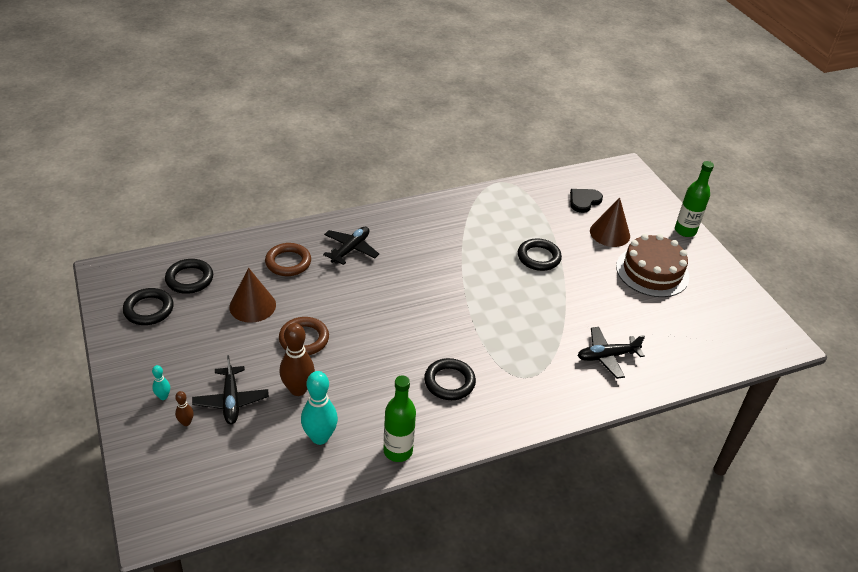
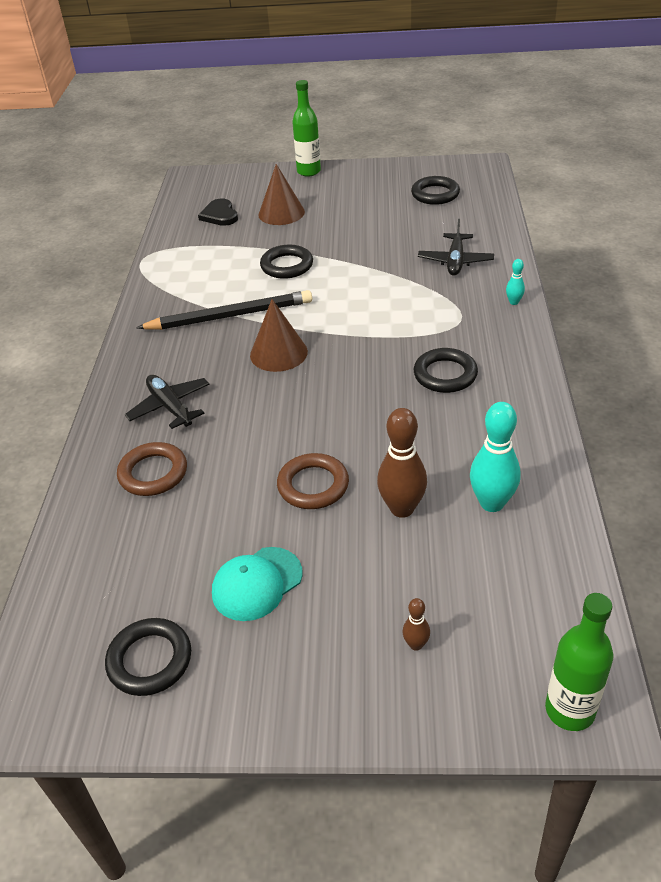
camera: 60 degrees left, 0 degrees up
turquoise bowling pin [152,365,170,400] -> turquoise bowling pin moved to [506,259,525,305]
black ring [165,259,213,294] -> black ring moved to [411,176,460,205]
black plane [192,355,269,424] -> none
brown cone [229,268,276,323] -> brown cone moved to [250,299,308,372]
green bottle [383,375,416,462] -> green bottle moved to [545,593,613,731]
brown cake [616,234,689,297] -> none
none -> black pencil [136,290,312,330]
none -> turquoise cap [212,547,303,621]

